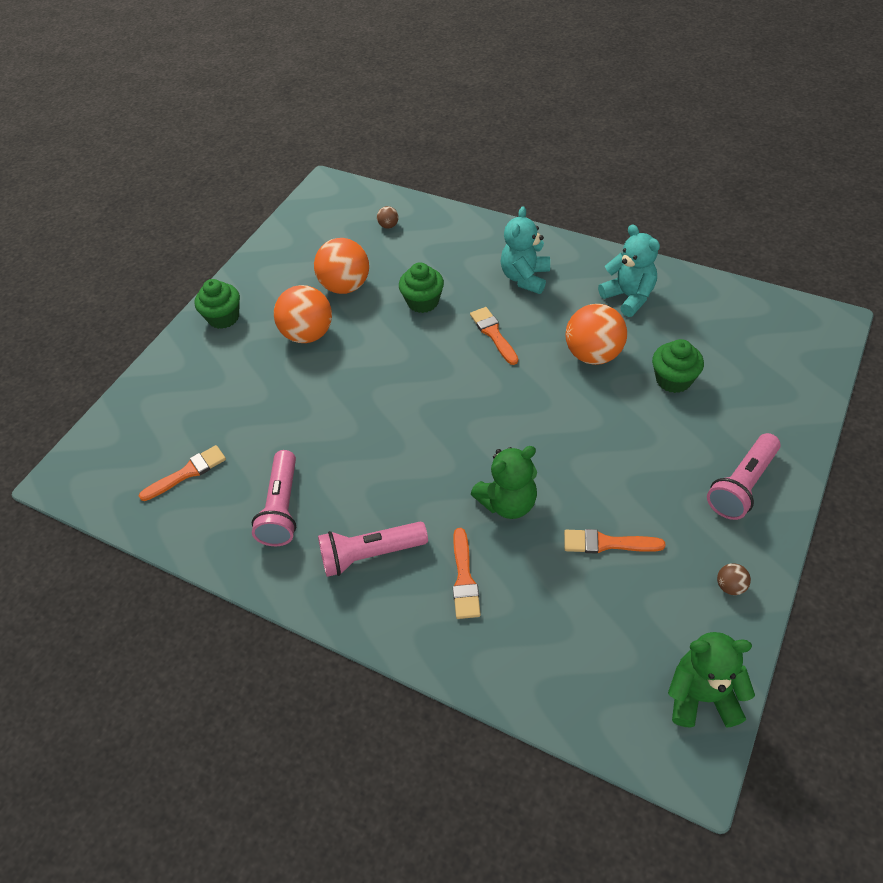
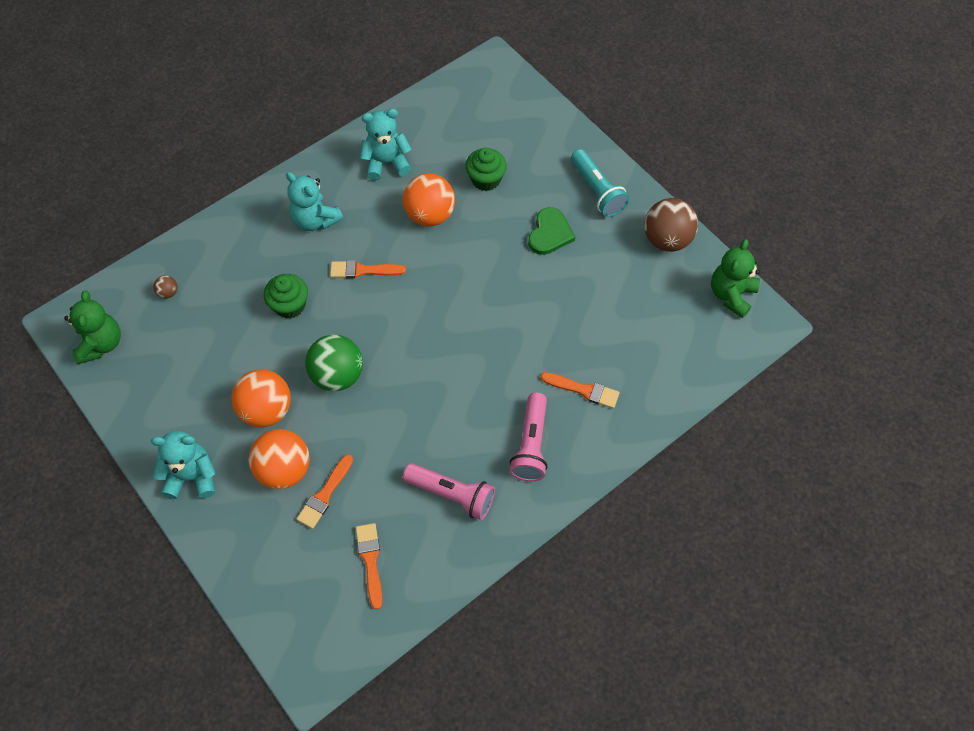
camera: 70 degrees left, 10 degrees up
green cupcake [195,279,240,329] -> turquoise teddy bear [151,431,216,499]
orange ball [314,238,369,294] -> orange ball moved to [249,429,310,489]
green teddy bear [471,446,537,519] -> green teddy bear moved to [64,290,121,364]
orange brush [564,529,666,554] -> orange brush moved to [297,454,353,529]
pink flashlight [707,433,781,520] -> turquoise flashlight [571,149,629,217]
brown ball [717,563,751,595] -> brown ball [644,198,698,252], size x2.34
none -> green ball [305,334,363,392]
none -> green heart [528,207,575,255]

